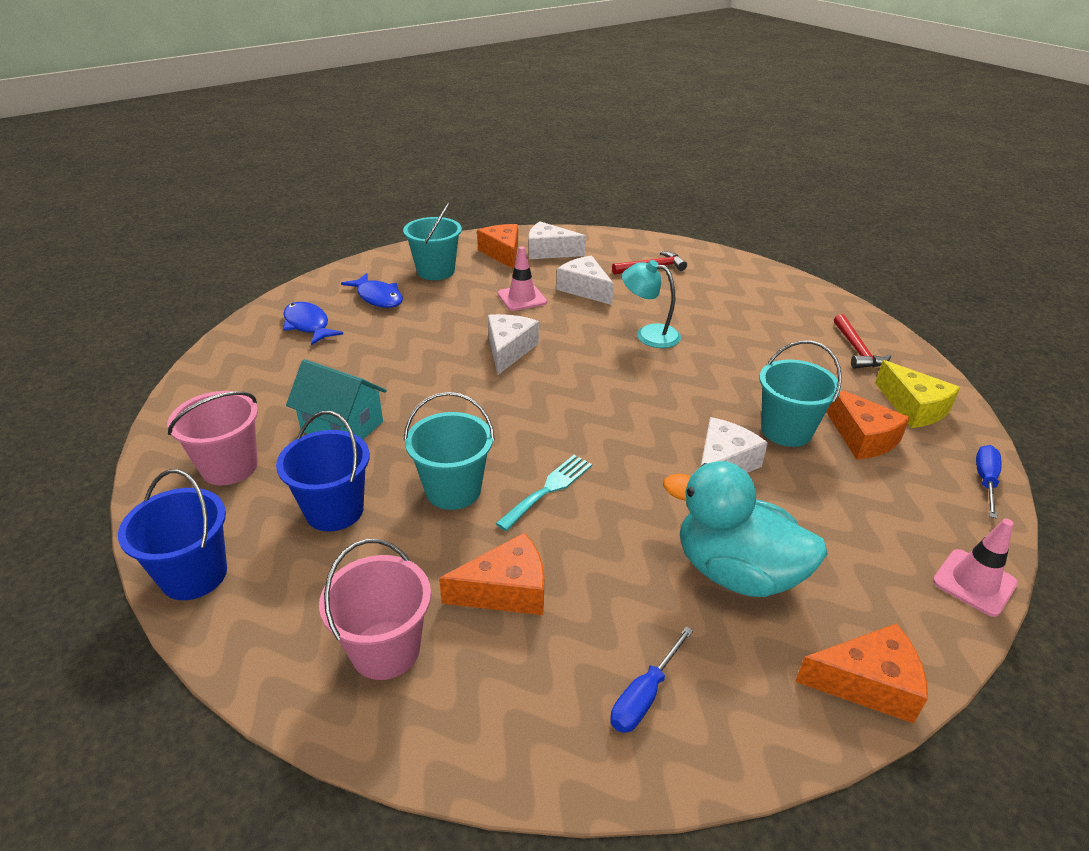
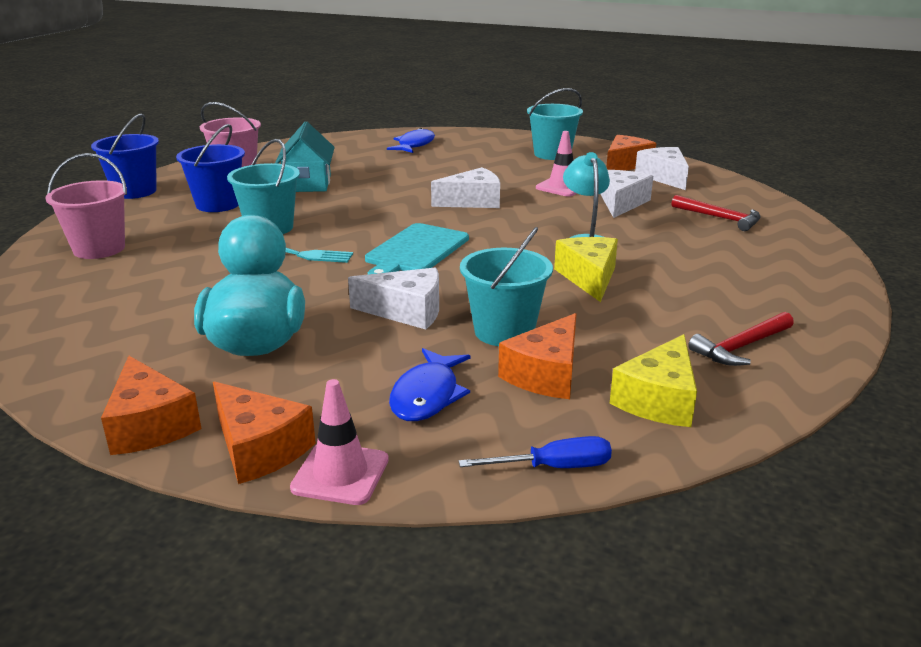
camera: 60 degrees right, 10 degrees down
blue fish [341,273,403,308] -> blue fish moved to [389,348,471,421]
orange cheese [439,533,544,615] -> orange cheese moved to [213,381,316,484]
blue screwdriver [610,626,693,733] -> none
none -> turquoise cutting board [365,223,469,274]
none -> yellow cheese [554,237,618,302]

